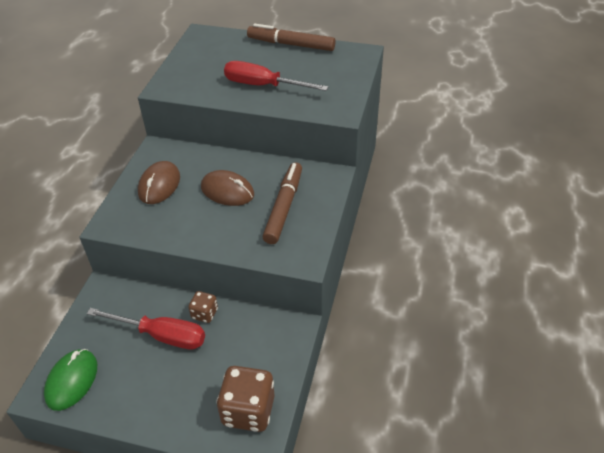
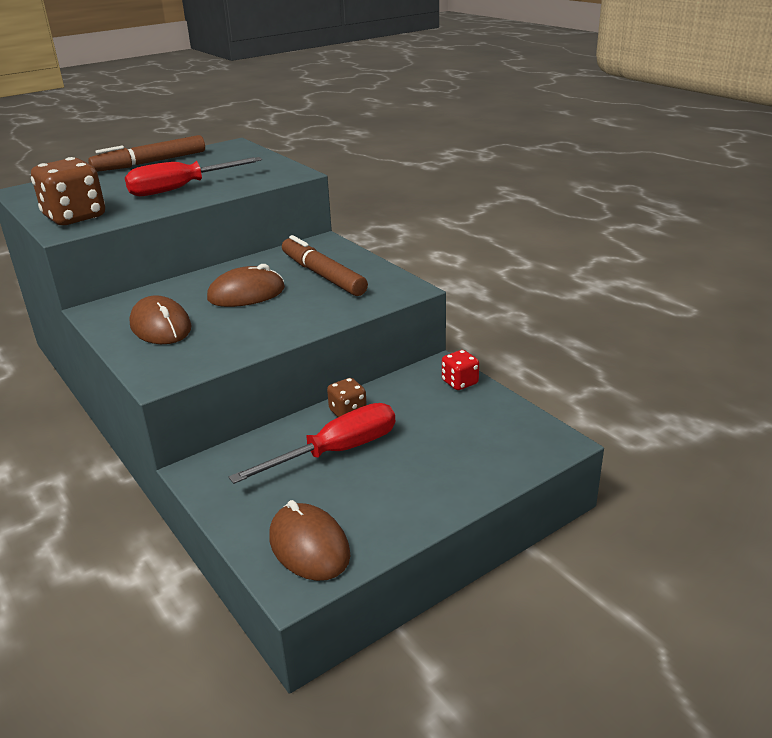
camera: 50 degrees left, 15 degrees down
green mouse [44,349,97,411] -> brown mouse [269,500,351,581]
brown dice [217,366,275,432] -> brown dice moved to [31,157,105,225]
none -> red dice [442,350,479,390]

